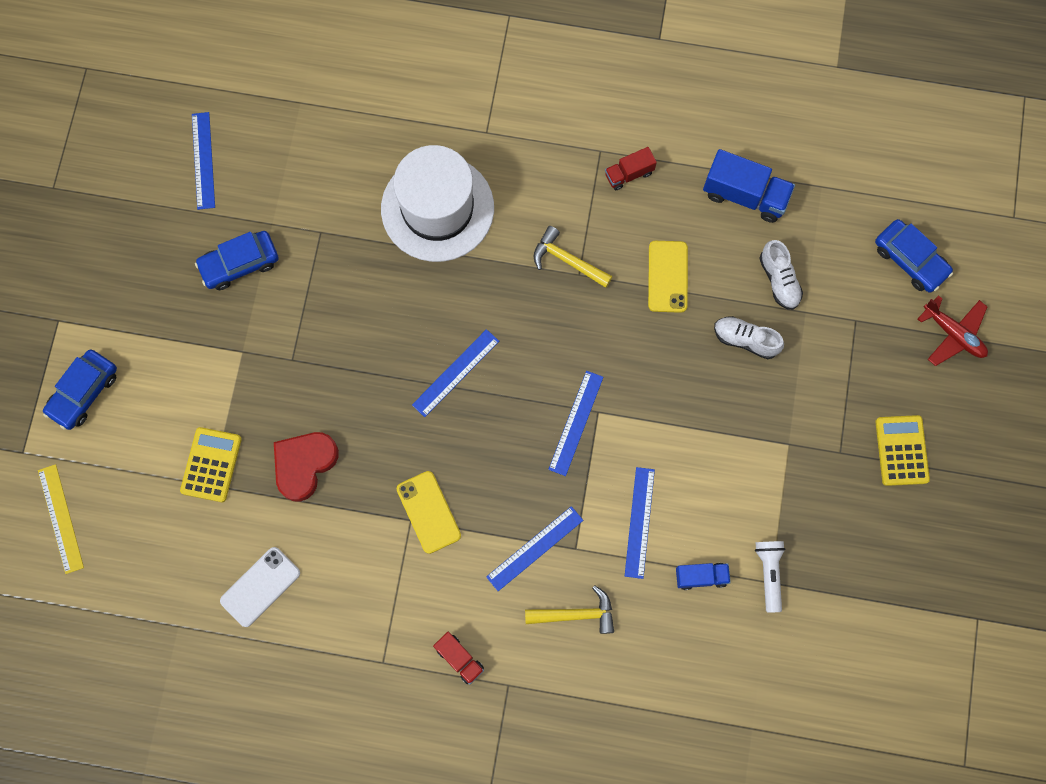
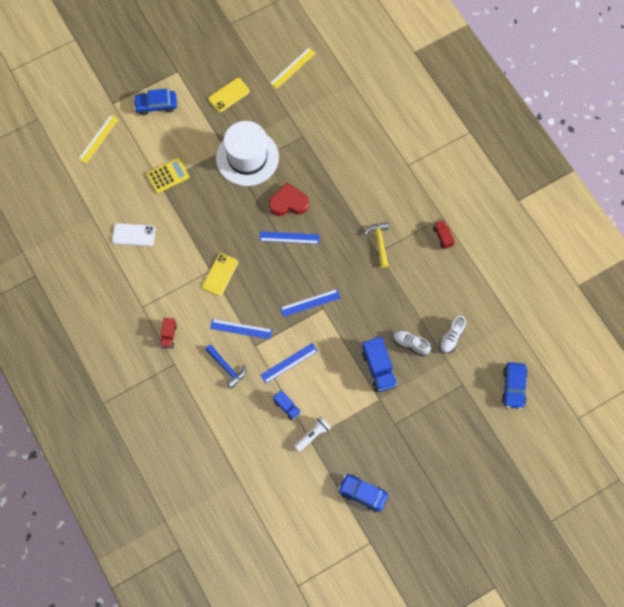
camera: 50 degrees right, 5 degrees down
blue ruler [192,112,215,210] -> yellow ruler [270,48,316,89]
blue car [195,231,279,290] -> blue car moved to [338,474,388,512]
red heart [274,432,339,502] -> red heart moved to [269,183,309,216]
white hat [381,145,494,262] -> white hat moved to [216,121,279,186]
yellow hammer [525,586,614,634] -> blue hammer [205,345,246,389]
red truck [605,147,657,190] -> red truck turned 45 degrees clockwise [433,220,455,249]
yellow phone [648,241,688,313] -> yellow phone moved to [208,78,250,112]
blue truck [703,149,795,223] -> blue truck moved to [362,337,397,392]
white shoe [714,316,784,359] -> white shoe turned 45 degrees counterclockwise [393,330,431,356]
yellow calculator [876,415,930,486] -> none
red plane [918,295,988,366] -> none

